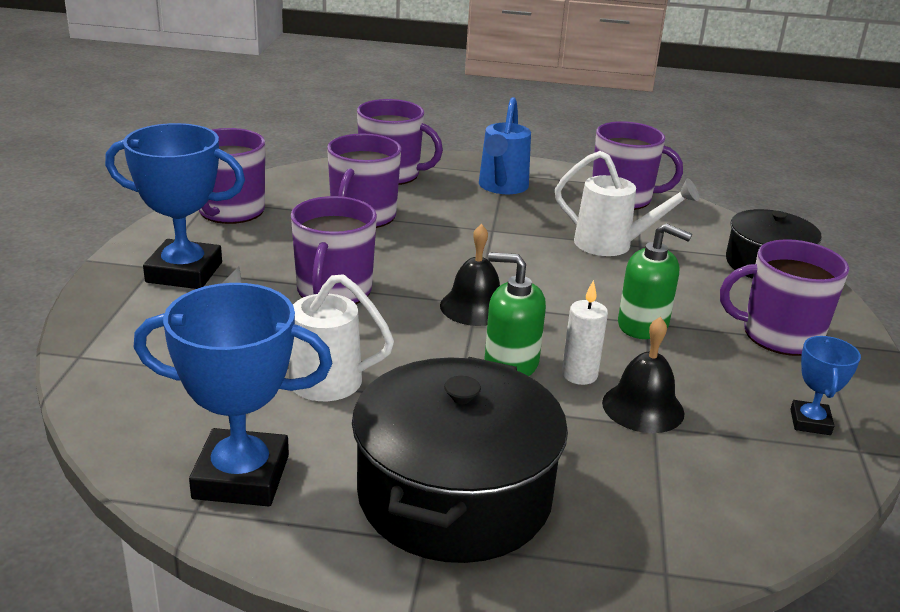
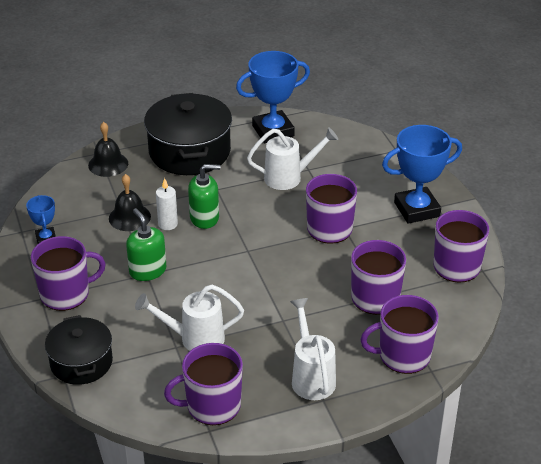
camera: 155 degrees right, 10 degrees up
black bell [440,224,500,326] -> black bell moved to [88,122,128,177]
blue watering can [479,97,531,194] -> white watering can [290,298,336,400]
green soap dispenser [618,223,692,339] -> green soap dispenser turned 60 degrees clockwise [126,208,167,281]

